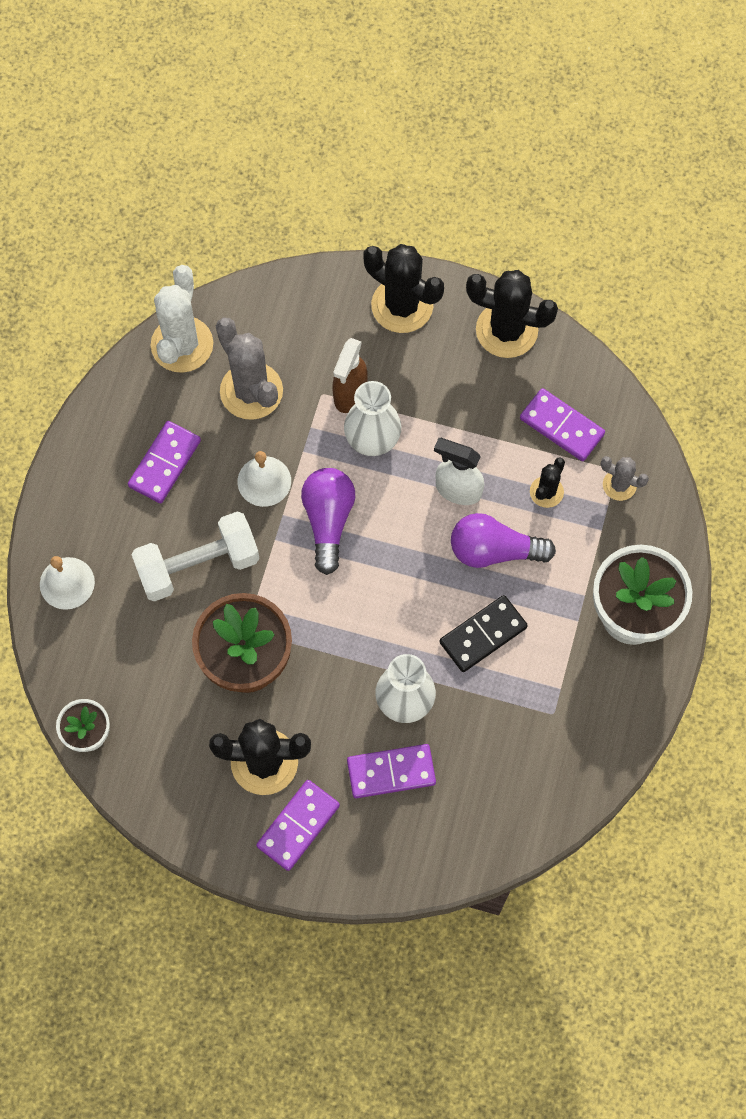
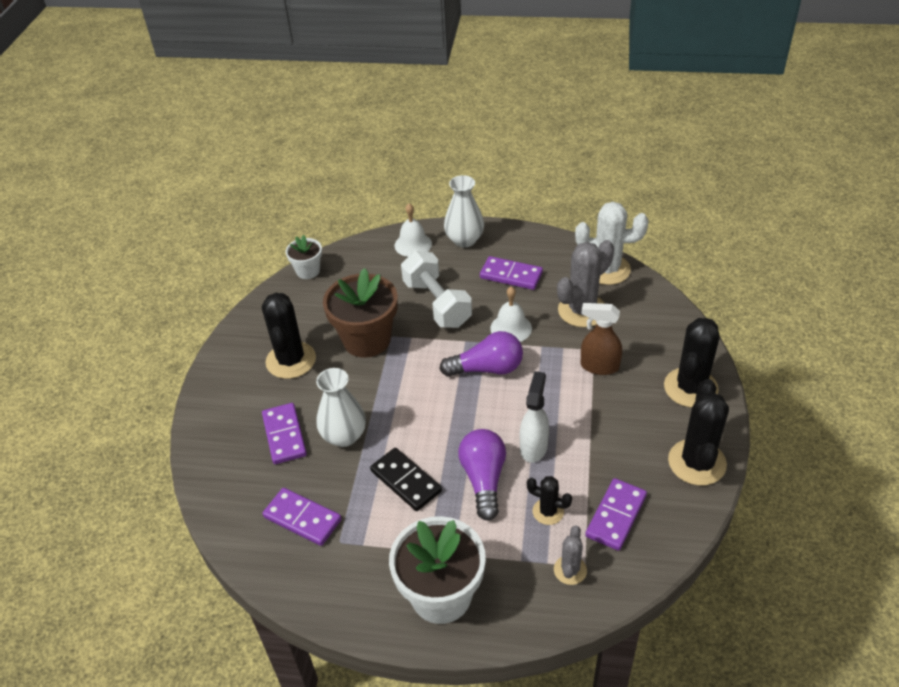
camera: 85 degrees right, 25 degrees down
purple domino [256,780,340,871] -> purple domino moved to [263,488,342,546]
white vase [344,381,401,456] -> white vase moved to [444,175,484,248]

